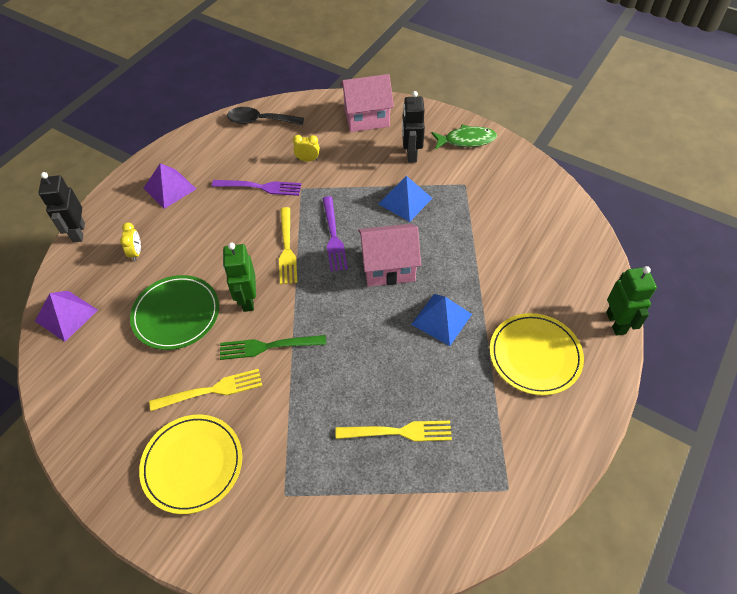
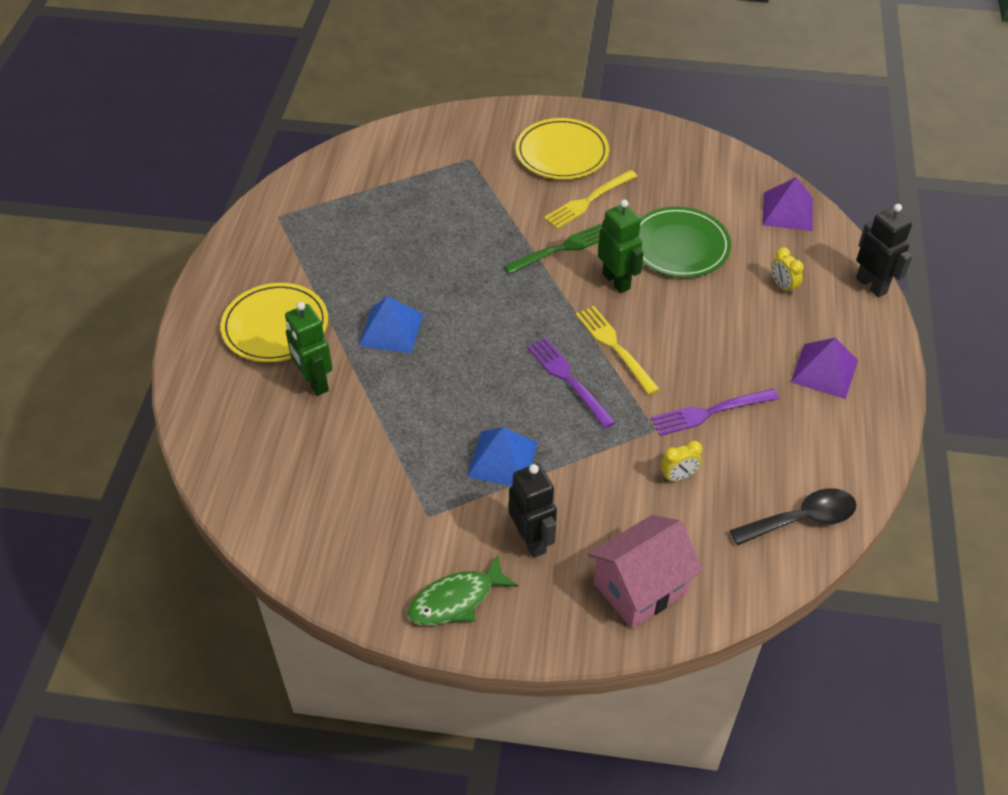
camera: 155 degrees right, 5 degrees down
yellow fork [336,421,452,442] -> none
pink house [358,224,421,287] -> none
green robot [606,266,657,336] -> green robot moved to [285,302,333,396]

